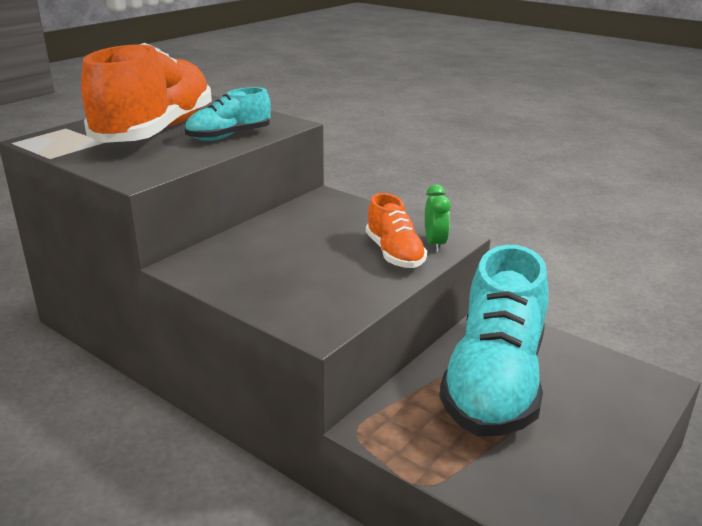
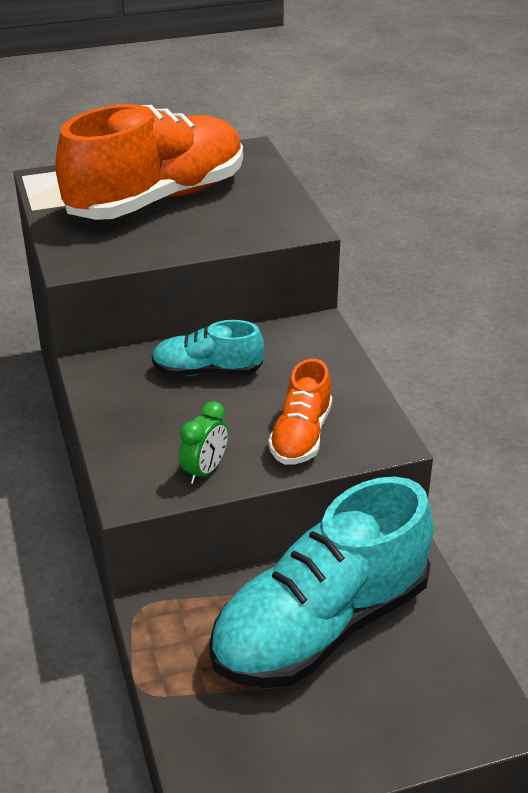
camera: 35 degrees right, 10 degrees up
turquoise shoe [185,87,271,141] -> turquoise shoe moved to [152,320,264,376]
green clock [425,184,451,252] -> green clock moved to [179,401,228,484]

